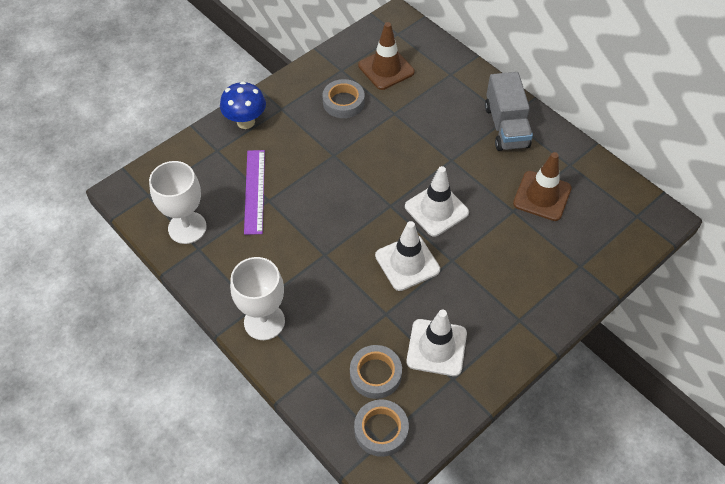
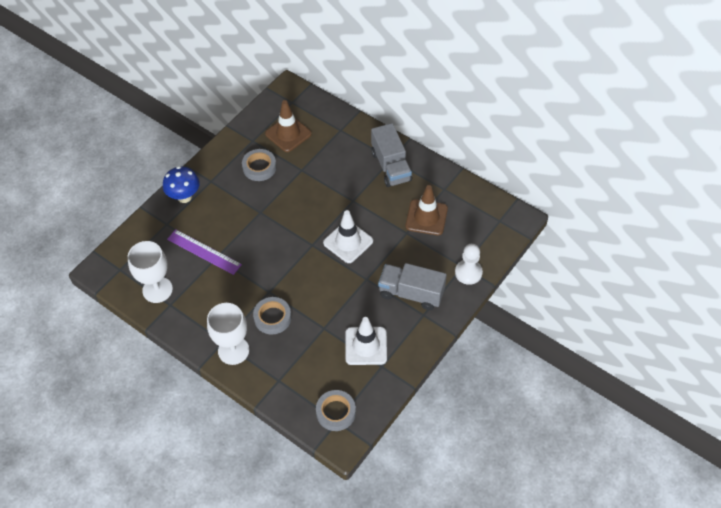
camera: 10 degrees left, 0 degrees up
purple ruler [244,150,265,235] -> purple ruler turned 45 degrees counterclockwise [167,229,242,275]
grey tape [350,345,402,399] -> grey tape moved to [253,297,291,335]
white traffic cone [375,221,440,291] -> none
none -> grey truck [378,263,447,310]
none -> white pawn [455,244,483,285]

